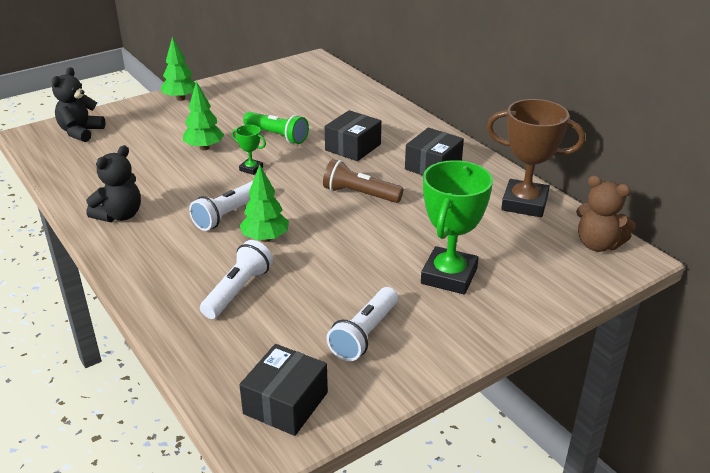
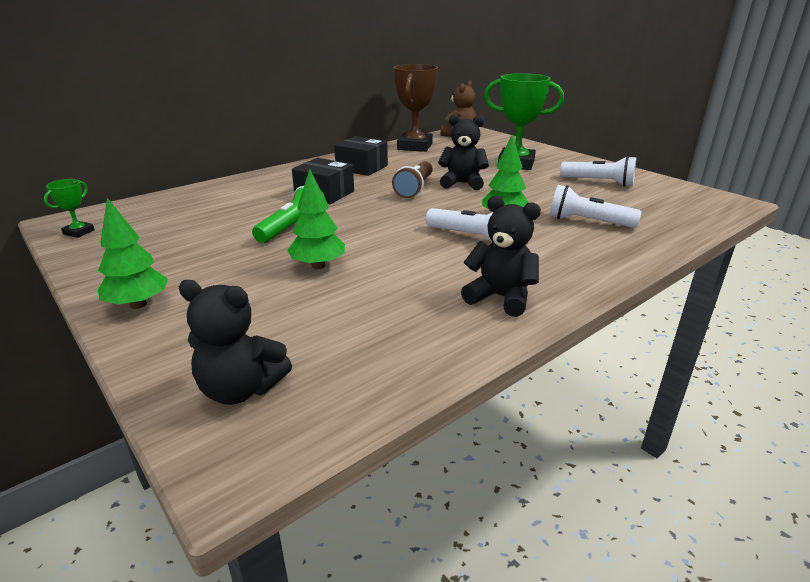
camera: 95 degrees left, 5 degrees down
green trophy [232,125,266,175] -> green trophy moved to [44,179,95,238]
black box [239,344,328,436] -> none
none -> black teddy bear [438,114,489,190]

